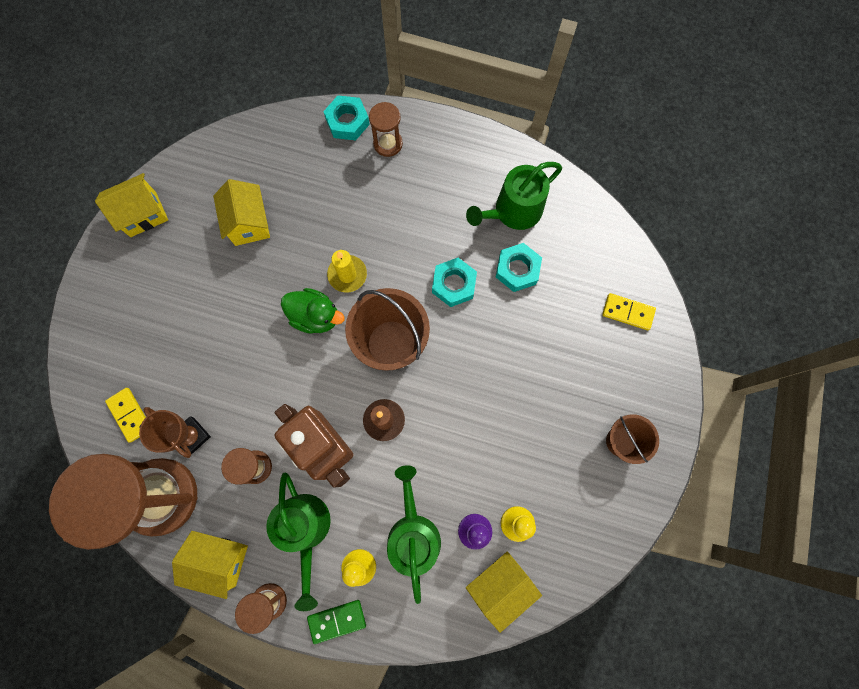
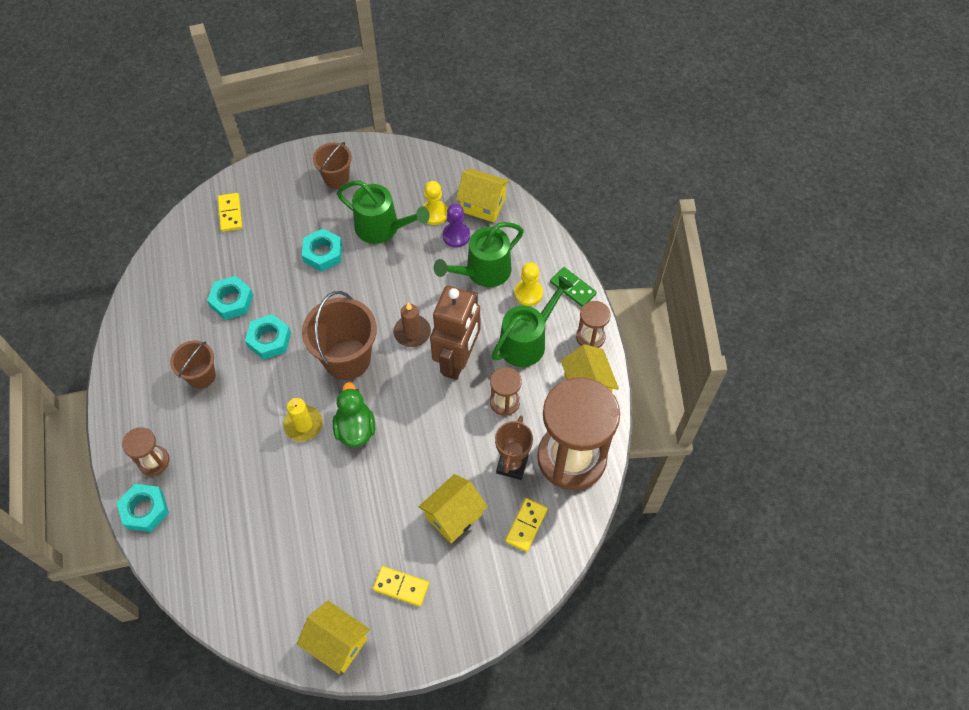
camera: 120 degrees left, 15 degrees down
yellow house [213,179,270,246] -> yellow house moved to [419,474,488,543]
green watering can [466,162,562,230] -> green watering can moved to [337,180,430,244]
none -> brown bucket [170,341,216,389]
none -> turquoise nut [302,229,342,272]
none -> yellow domino [373,566,429,606]

